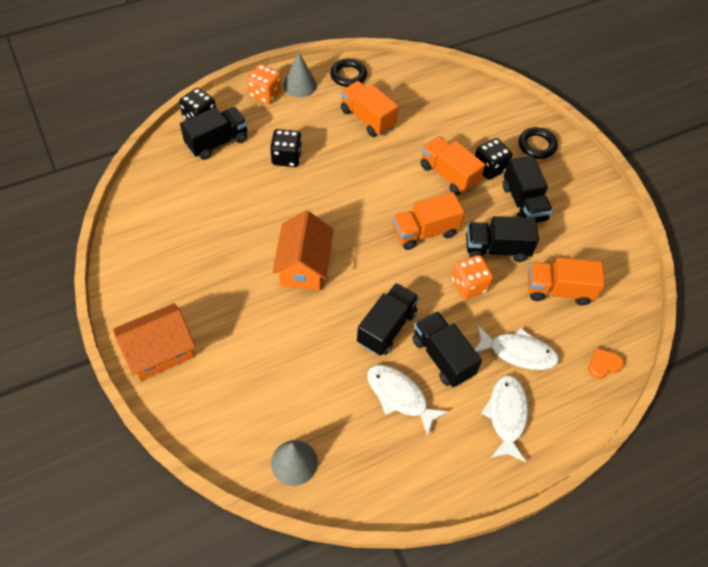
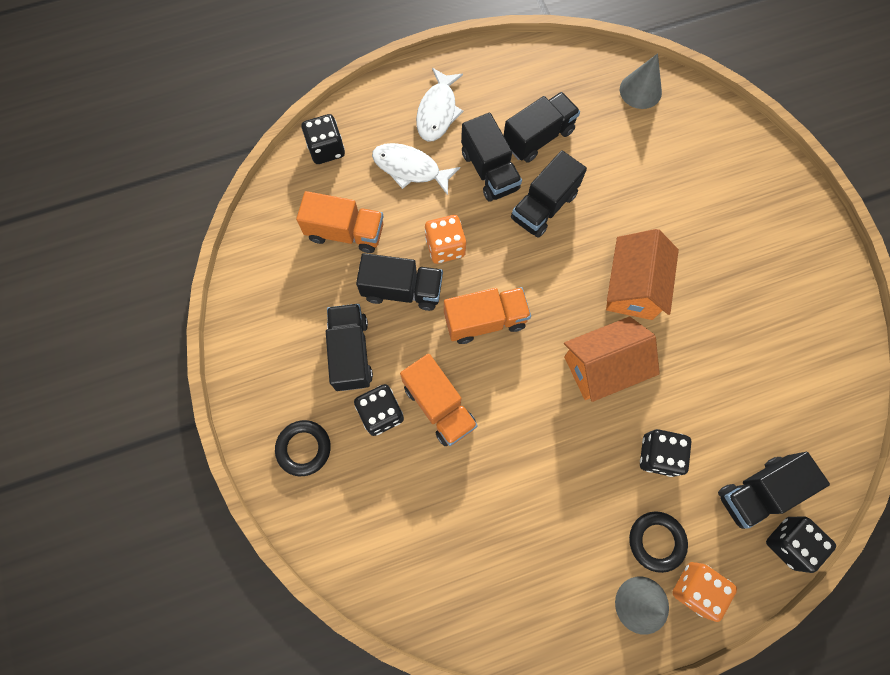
camera: 170 degrees left, 15 degrees up
orange house [113,303,195,381] -> orange house moved to [564,317,660,402]
black ring [330,59,367,87] -> black ring moved to [629,512,688,573]
orange truck [341,81,398,137] -> none
white fish [367,365,448,436] -> black truck [503,92,580,163]
orange heart [588,348,624,379] -> black dice [302,114,345,164]

